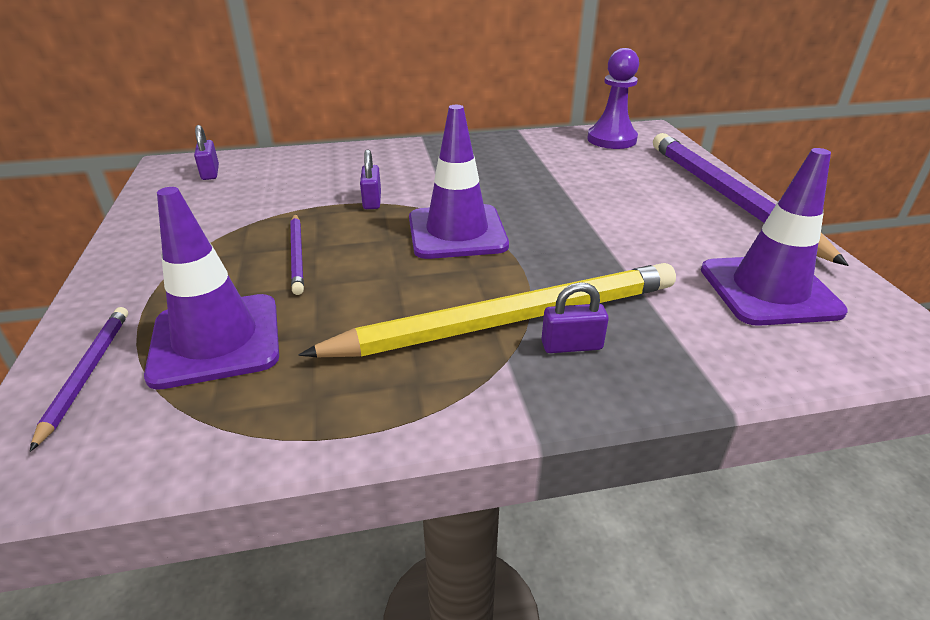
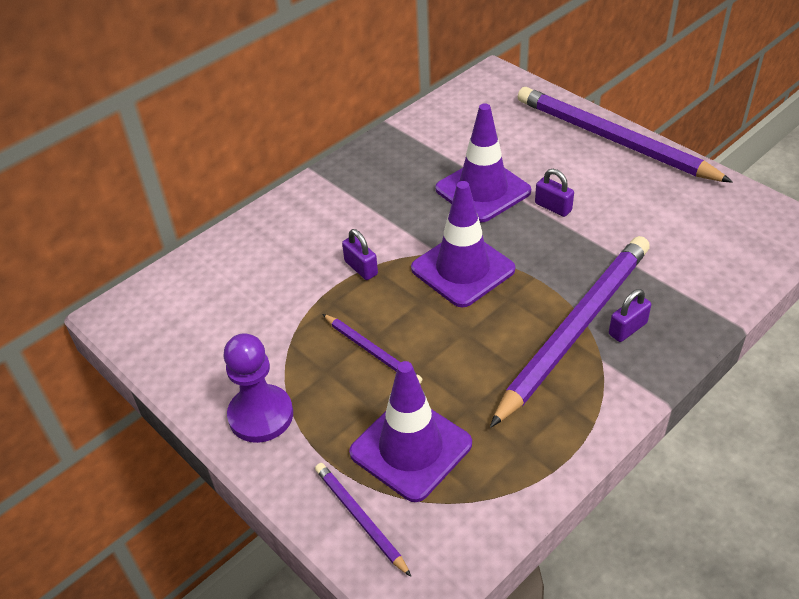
camera: 30 degrees left, 10 degrees up
purple padlock [194,125,219,180] -> purple padlock moved to [535,169,574,217]
yellow pencil [298,263,676,357] -> purple pencil [490,236,650,428]
purple pawn [587,48,639,149] -> purple pawn moved to [224,333,293,443]
purple traffic cone [701,148,848,326] -> purple traffic cone moved to [435,103,531,223]

